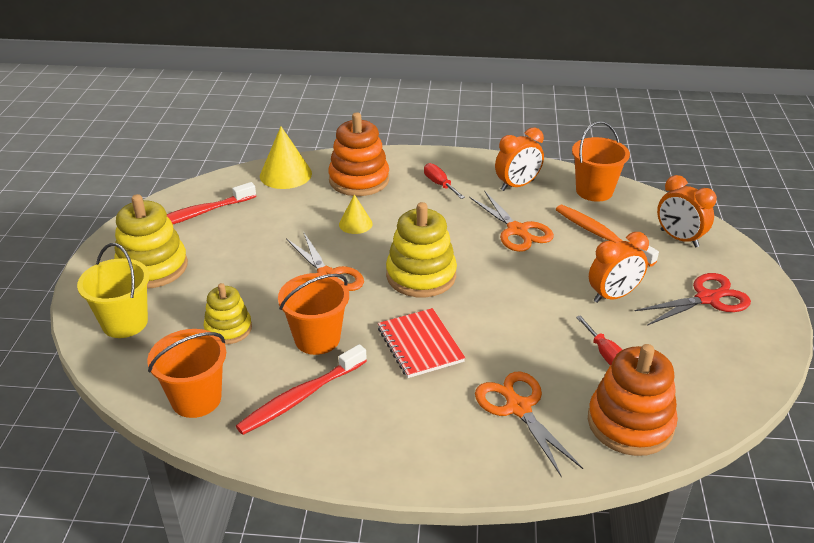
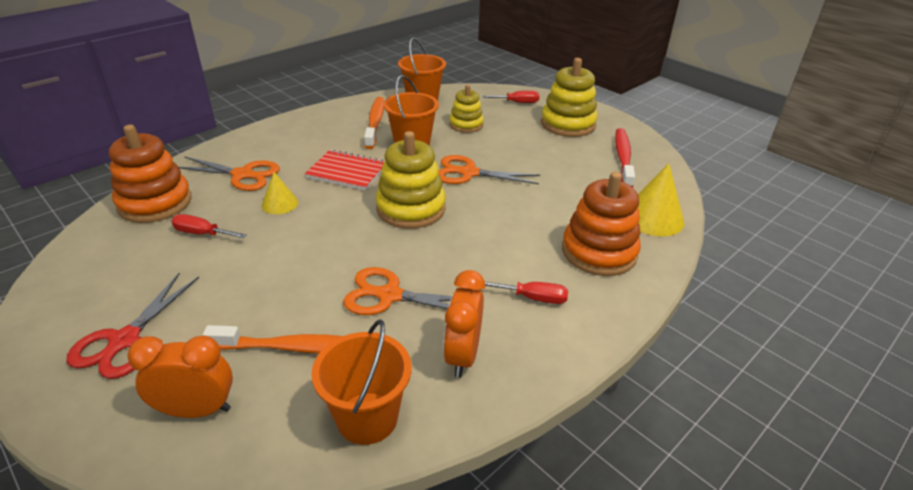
camera: 130 degrees right, 0 degrees up
yellow bucket [77,243,150,338] -> red screwdriver [483,91,540,103]
red toothbrush [236,344,367,435] -> orange toothbrush [364,97,384,149]
yellow cone [339,194,373,234] -> yellow cone moved to [262,172,298,214]
orange clock [589,232,649,303] -> none

